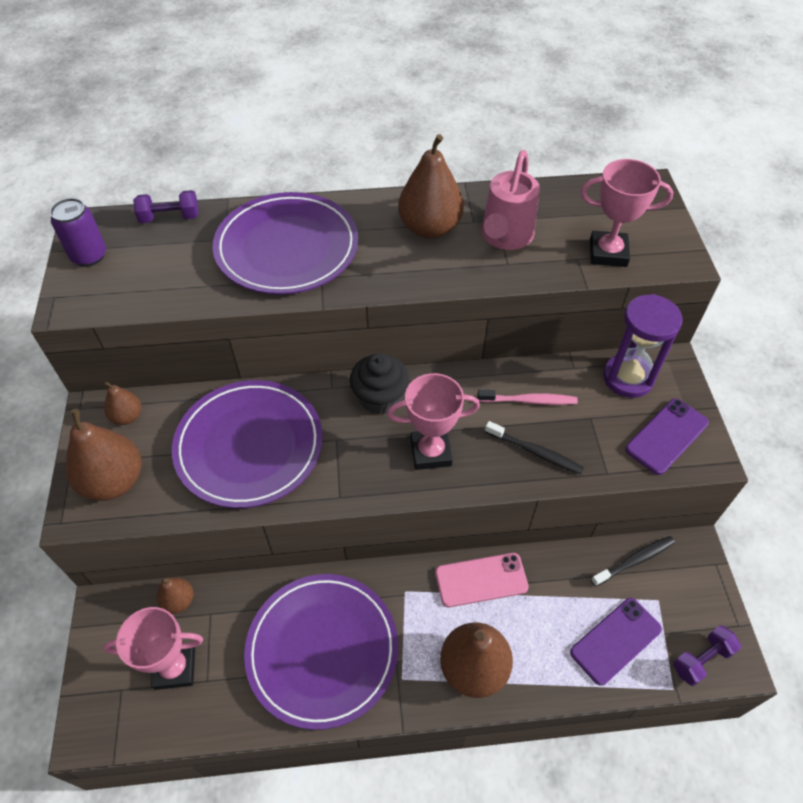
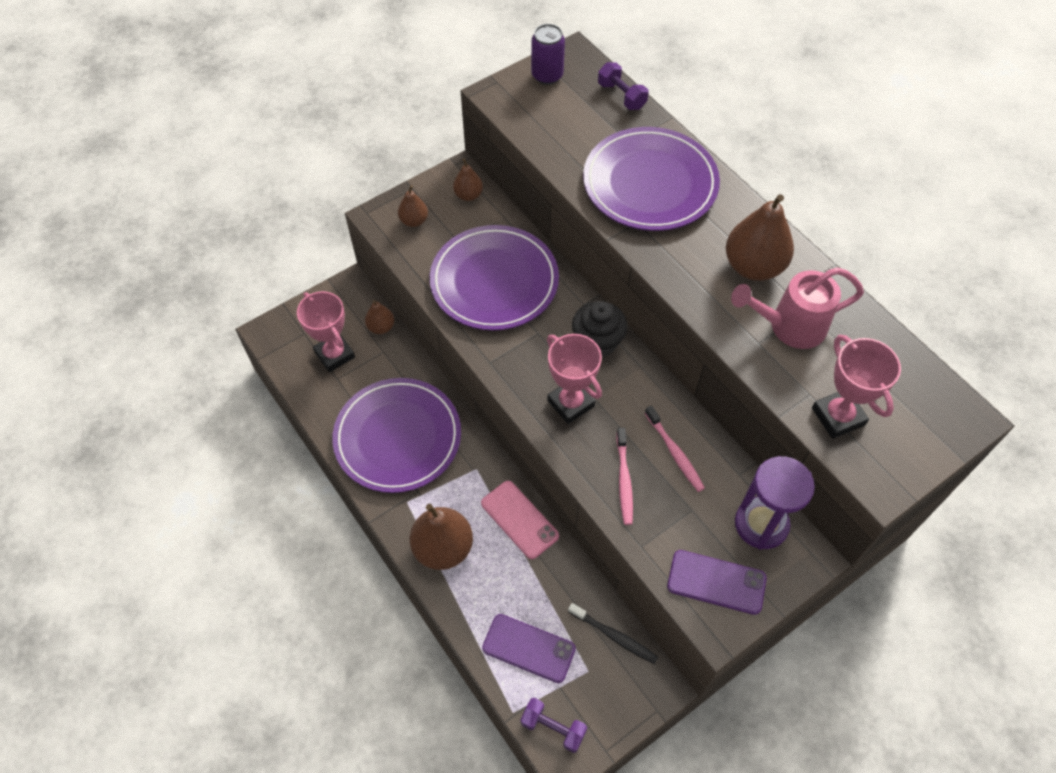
camera: 60 degrees right, 5 degrees up
brown pear [66,409,142,501] -> brown pear [398,185,428,227], size x0.53
black toothbrush [485,421,584,474] -> pink toothbrush [616,428,633,525]

